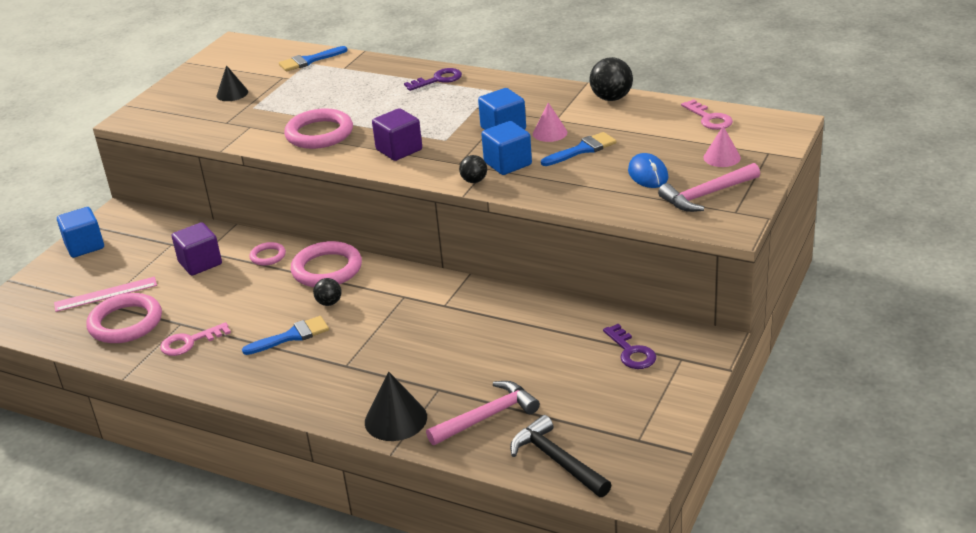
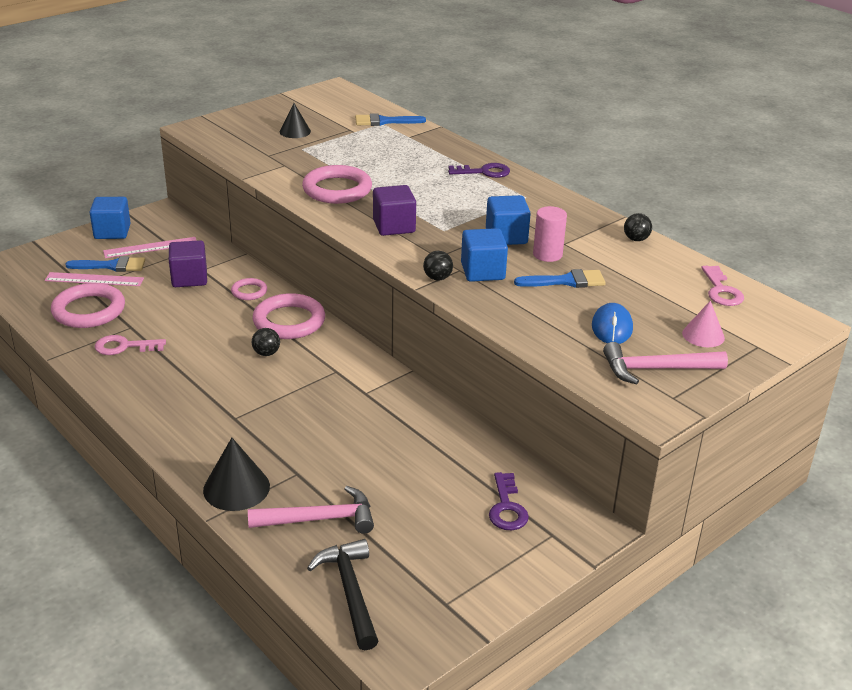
camera: 20 degrees right, 0 degrees up
blue brush [242,316,329,355] -> blue brush moved to [65,256,145,272]
pink cone [533,102,567,142] -> pink cylinder [533,206,567,262]
black ball [589,57,633,101] -> black ball [624,213,652,241], size x0.59
none -> pink ruler [103,237,197,258]

